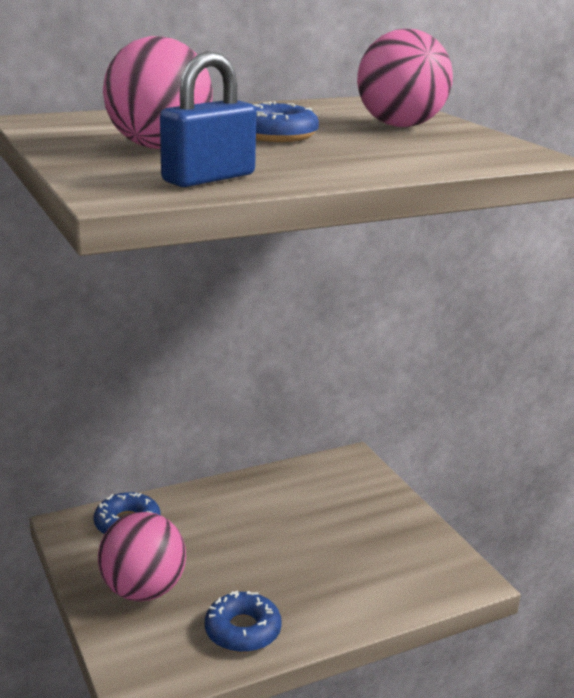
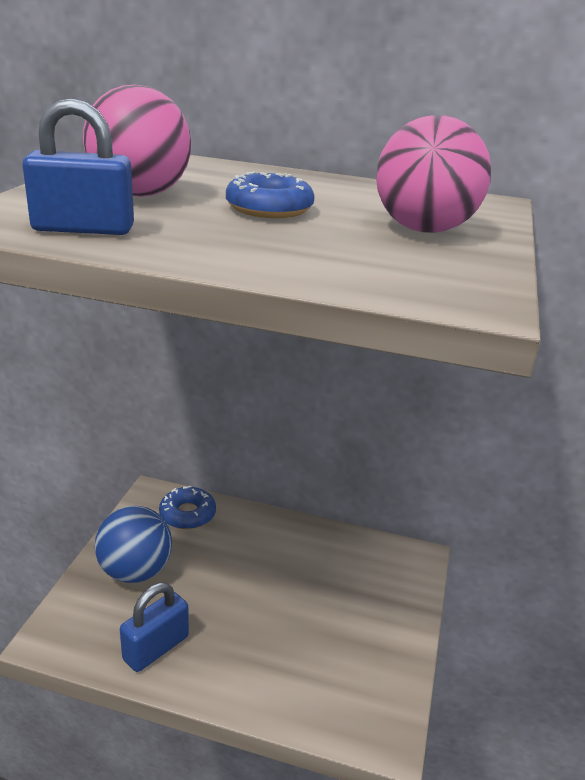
camera: 40 degrees right, 5 degrees up
pink ball [98,512,186,602] -> blue ball [95,506,172,583]
blue donut [205,590,282,653] -> blue padlock [120,583,189,672]

